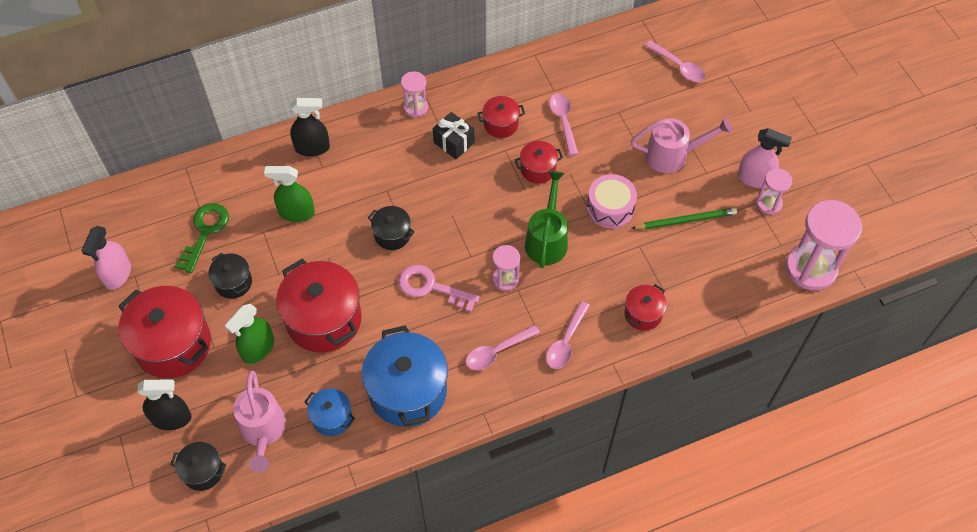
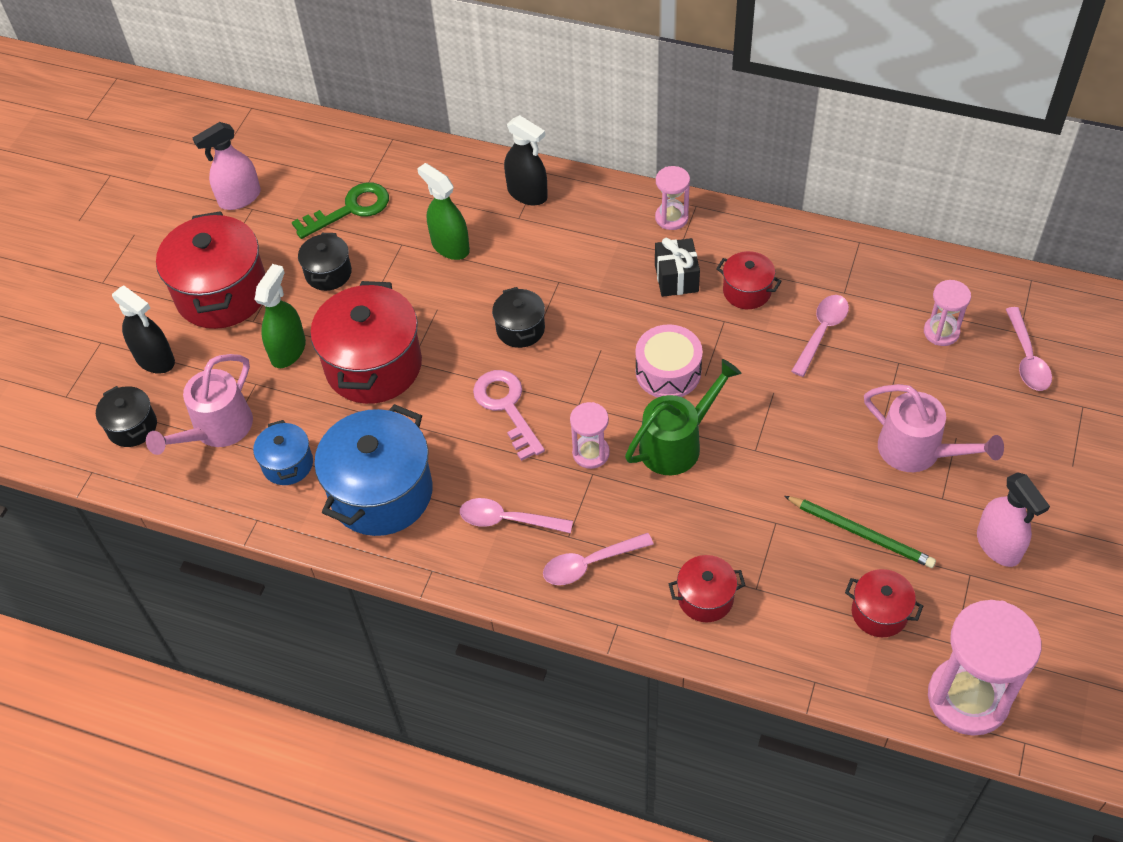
camera: 45 degrees right, 5 degrees down
green spray bottle [225,304,274,364] -> green spray bottle turned 120 degrees clockwise [255,264,306,368]
red pot [515,141,563,184] -> red pot moved to [845,569,923,637]
pink drum [587,174,637,228] -> pink drum moved to [635,324,703,397]
pink hourglass [756,168,792,214] -> pink hourglass moved to [924,280,971,346]

